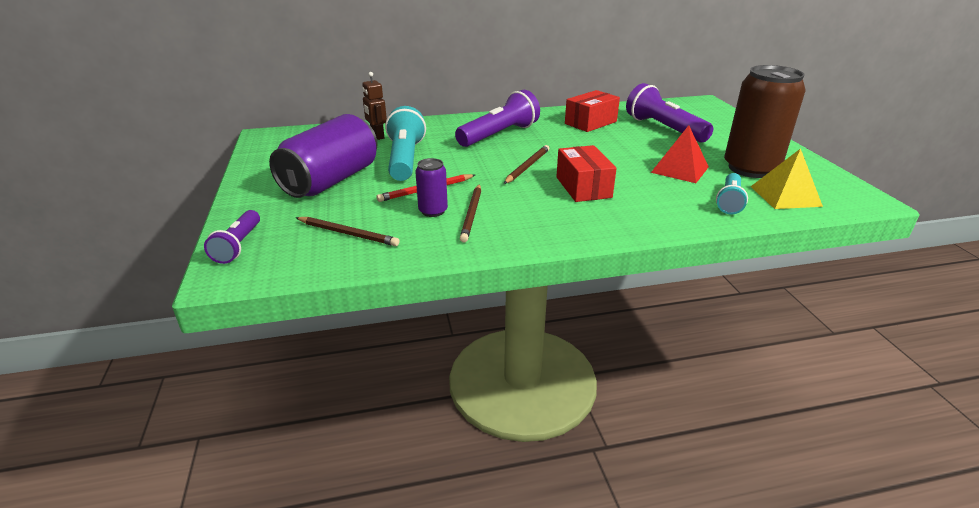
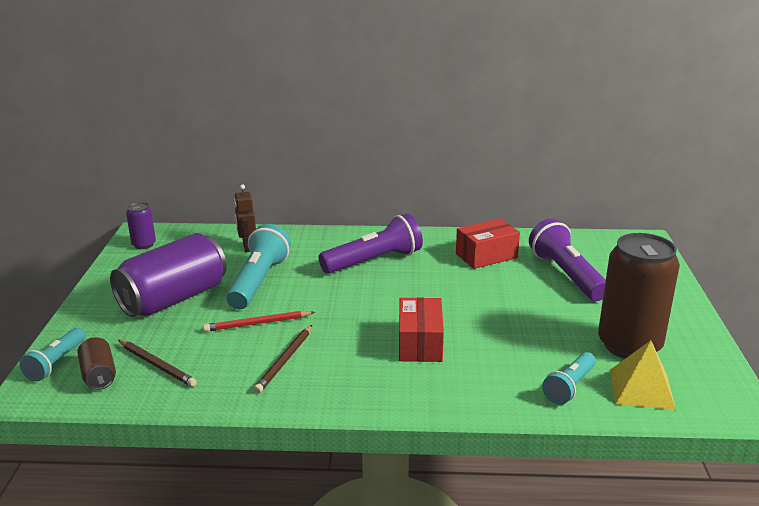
camera: 15 degrees right, 5 degrees down
purple flashlight [204,210,260,264] -> turquoise flashlight [19,328,85,381]
purple can [415,158,448,217] -> purple can moved to [126,202,156,249]
brown pencil [504,145,550,184] -> none
red pyramid [651,125,709,183] -> none
none -> brown can [77,337,116,390]

